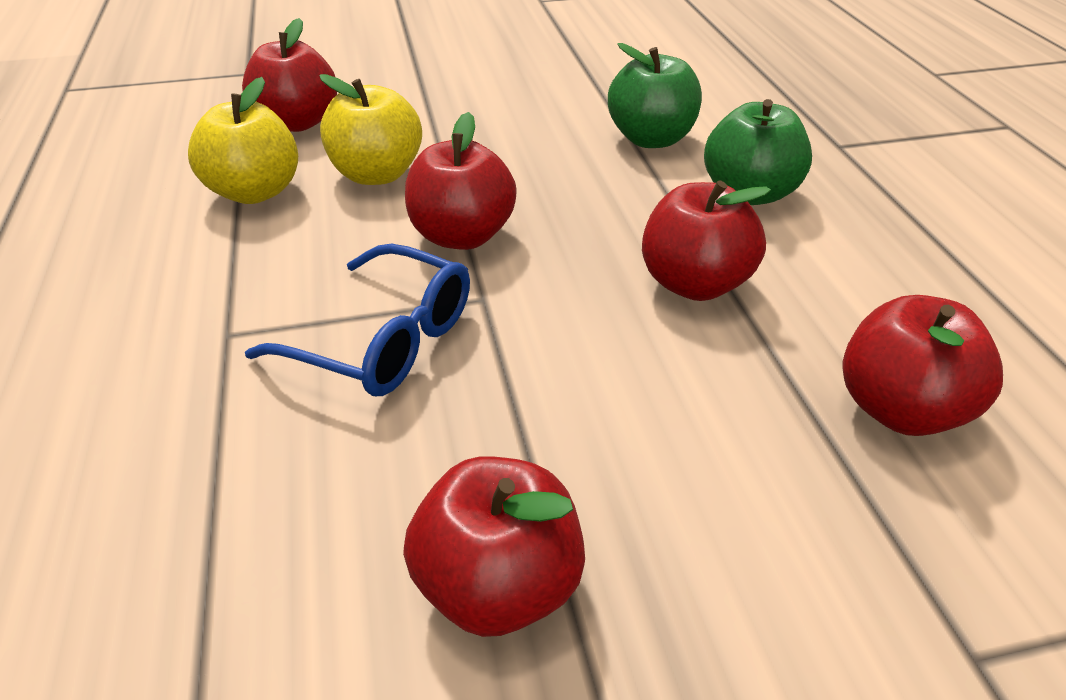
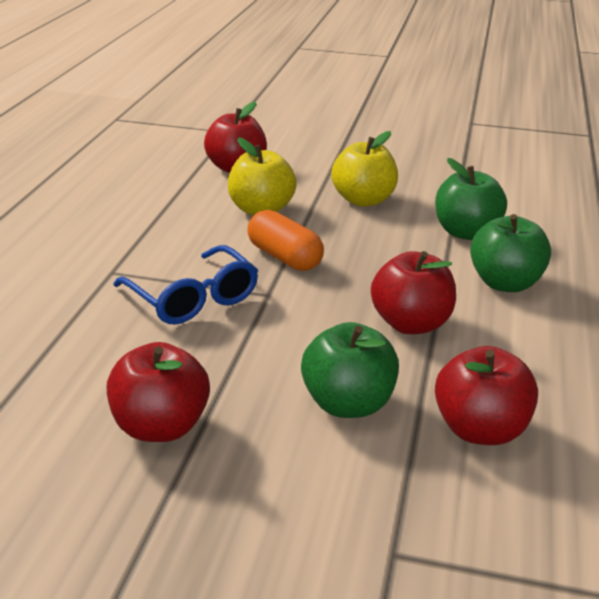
camera: 25 degrees right, 10 degrees down
yellow apple [188,77,298,204] -> yellow apple moved to [331,131,398,207]
red apple [405,112,517,250] -> orange capsule [247,210,324,271]
none -> green apple [301,322,399,418]

